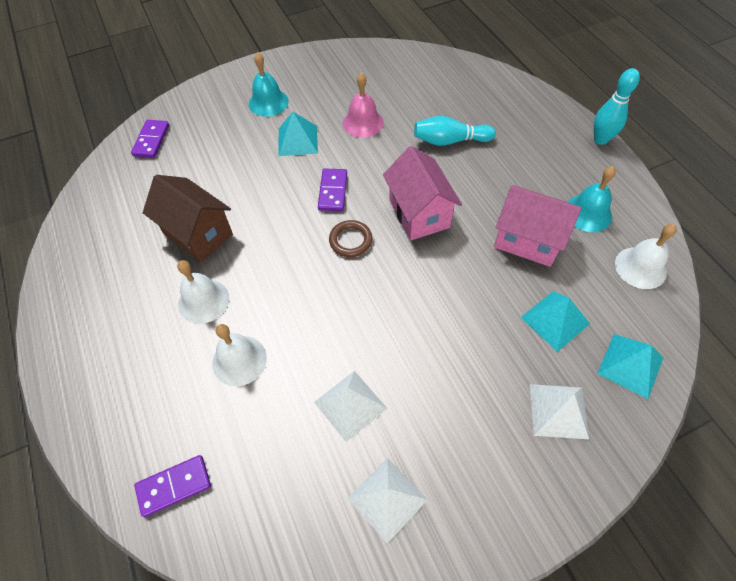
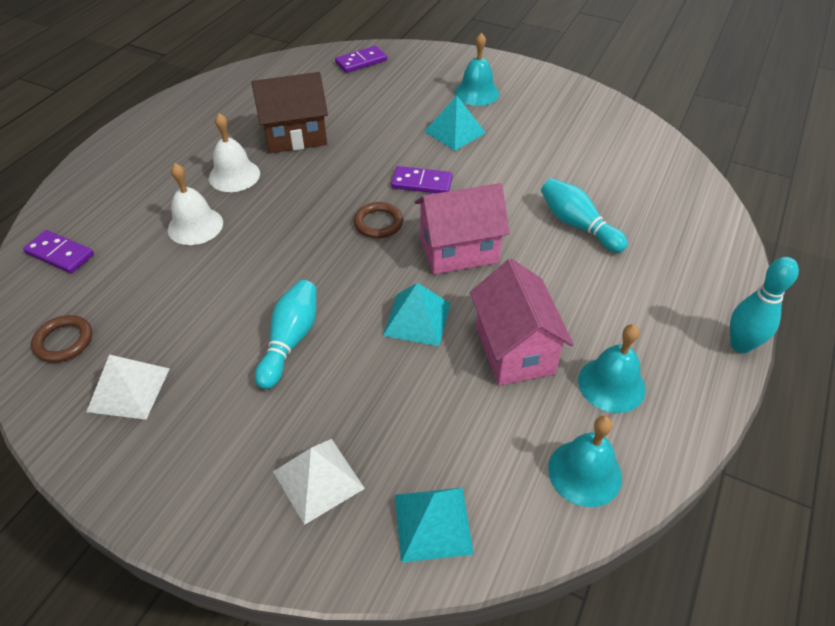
camera: 50 degrees right, 10 degrees down
brown house [143,175,233,262] -> brown house turned 75 degrees clockwise [251,72,328,153]
white pyramid [314,371,387,442] -> none
purple domino [318,169,347,211] -> purple domino turned 45 degrees clockwise [391,166,453,193]
pink bell [343,73,384,138] -> none
pink house [383,146,462,240] -> pink house turned 45 degrees clockwise [415,183,510,274]
turquoise pyramid [520,291,590,352] -> turquoise pyramid moved to [383,283,451,346]
white bell [615,224,677,289] -> turquoise bell [548,416,622,507]
none -> brown ring [31,315,92,363]
none -> turquoise bowling pin [255,280,316,389]

